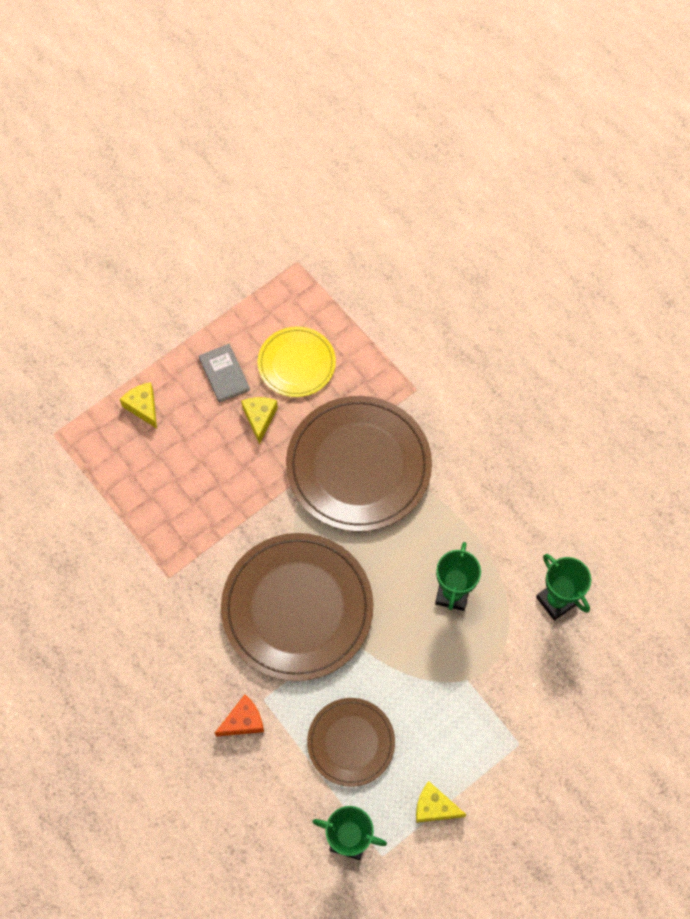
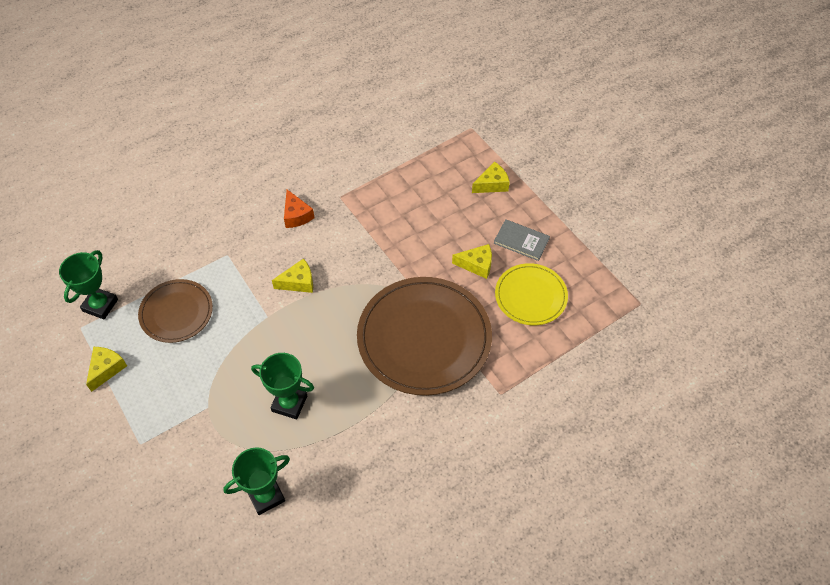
camera: 95 degrees right, 10 degrees down
grey book [199,344,250,403] -> grey book turned 45 degrees clockwise [494,219,550,261]
orange cheese [215,695,264,736] -> orange cheese moved to [284,190,315,228]
brown plate [221,533,374,681] -> yellow cheese [272,258,313,293]

